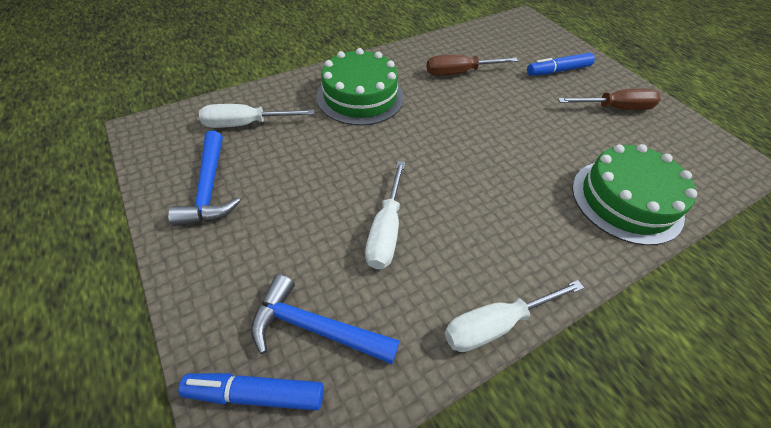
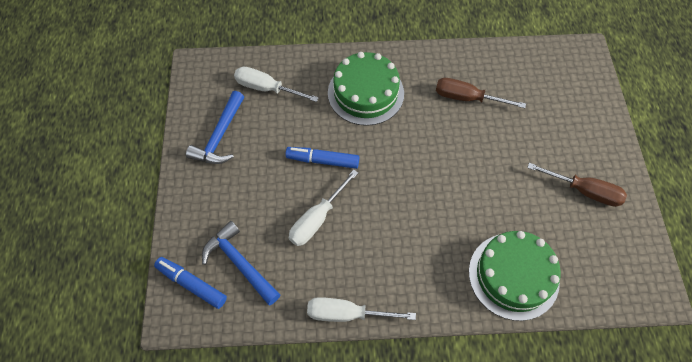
camera: 30 degrees right, 10 degrees up
blue marker [527,53,595,76] -> blue marker moved to [285,147,359,169]

